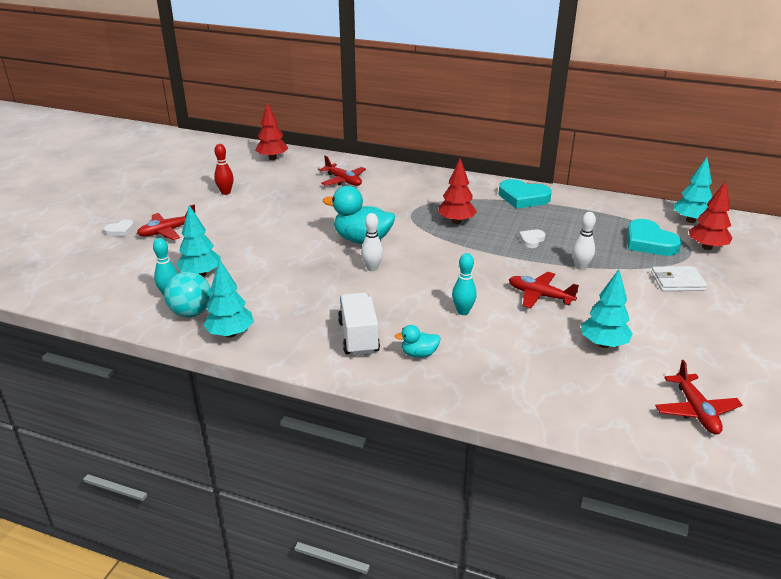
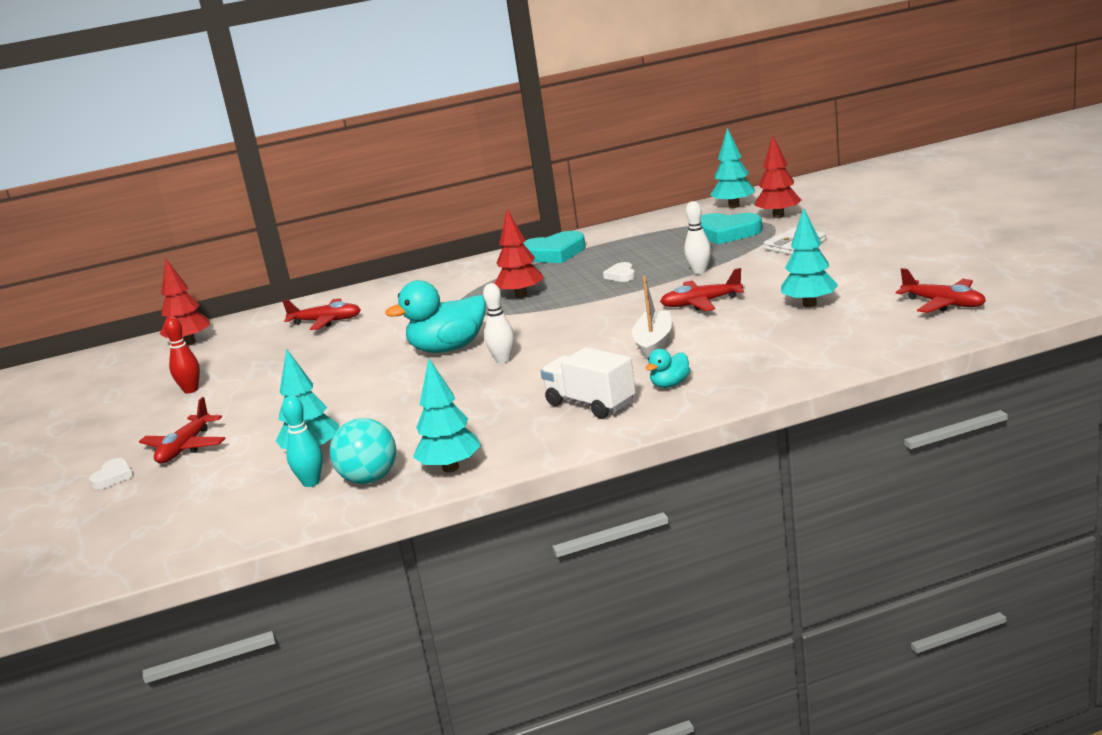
camera: 35 degrees left, 10 degrees down
turquoise bowling pin [452,253,477,315] -> white boat [632,276,672,360]

